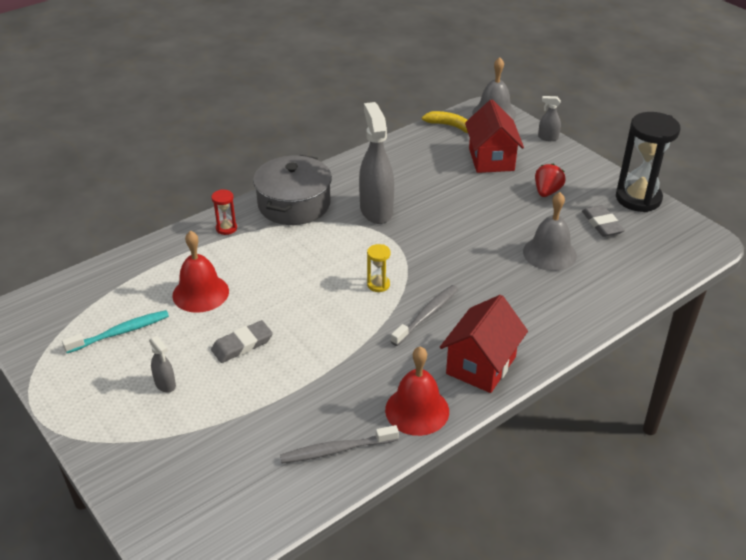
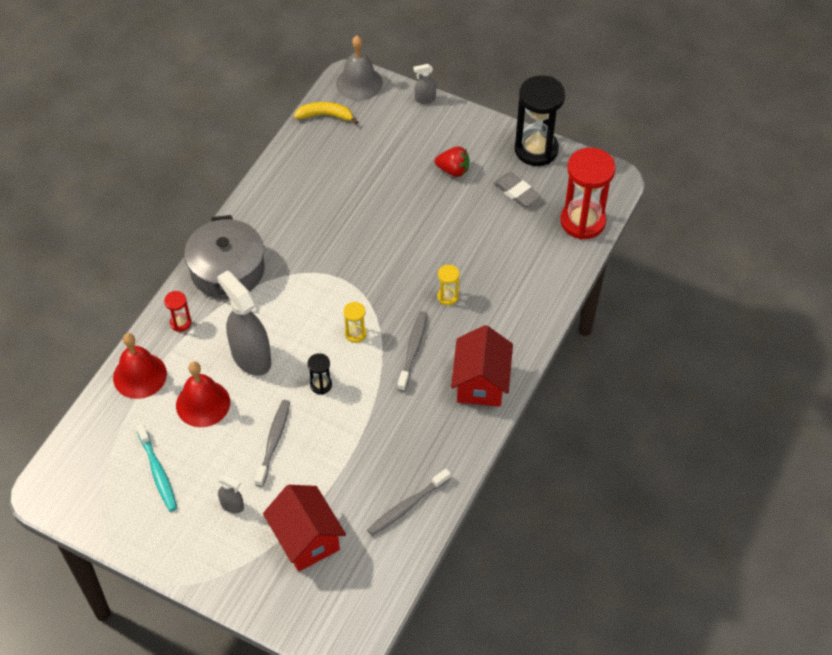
camera: 25 degrees left, 15 degrees up
turquoise toothbrush [62,310,169,353] -> turquoise toothbrush turned 120 degrees clockwise [136,423,177,511]
grey eraser [211,320,273,363] -> grey toothbrush [254,400,290,487]
grey spray bottle [359,102,394,224] -> grey spray bottle moved to [217,271,271,376]
red bell [385,346,449,436] -> red bell moved to [113,333,167,399]
red house [465,100,524,173] -> red house moved to [263,485,346,572]
grey bell [523,192,577,271] -> none
red strawberry [535,164,566,197] -> red strawberry turned 105 degrees clockwise [435,147,469,177]
none -> black hourglass [308,353,332,395]
none -> yellow hourglass [437,265,459,305]
none -> red hourglass [561,148,616,240]

